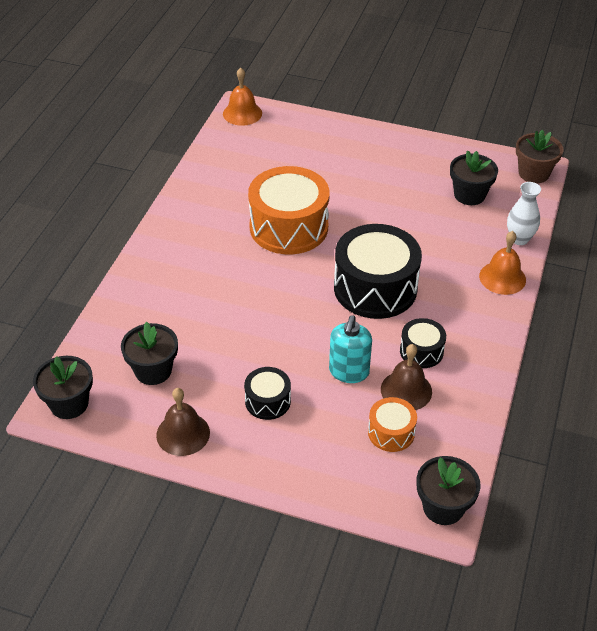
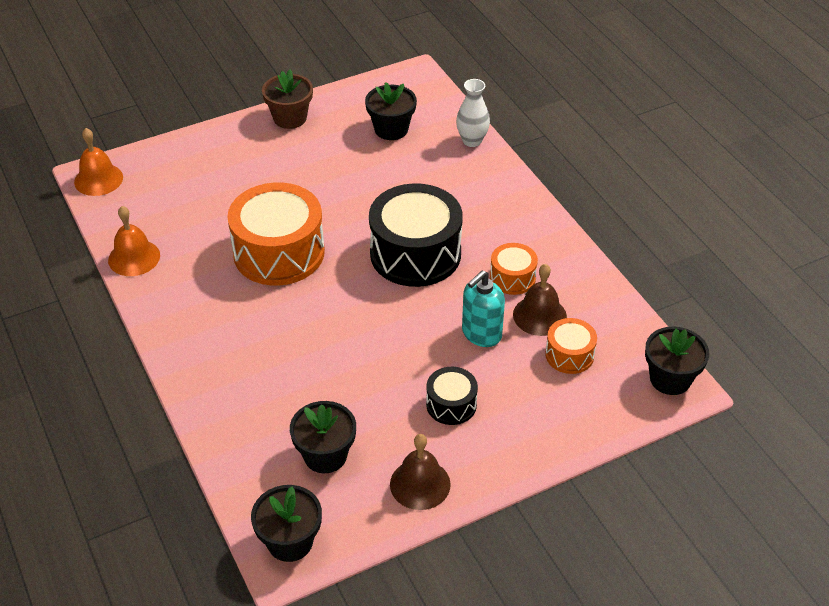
camera: 45 degrees left, 0 degrees up
turquoise soap dispenser [329,316,372,383] -> turquoise soap dispenser turned 75 degrees clockwise [462,270,505,347]
black drum [400,318,446,368] -> orange drum [490,243,538,295]
orange bell [479,231,526,295] -> orange bell moved to [108,206,160,276]
brown flower pot [516,130,563,183] -> brown flower pot moved to [262,69,313,129]

